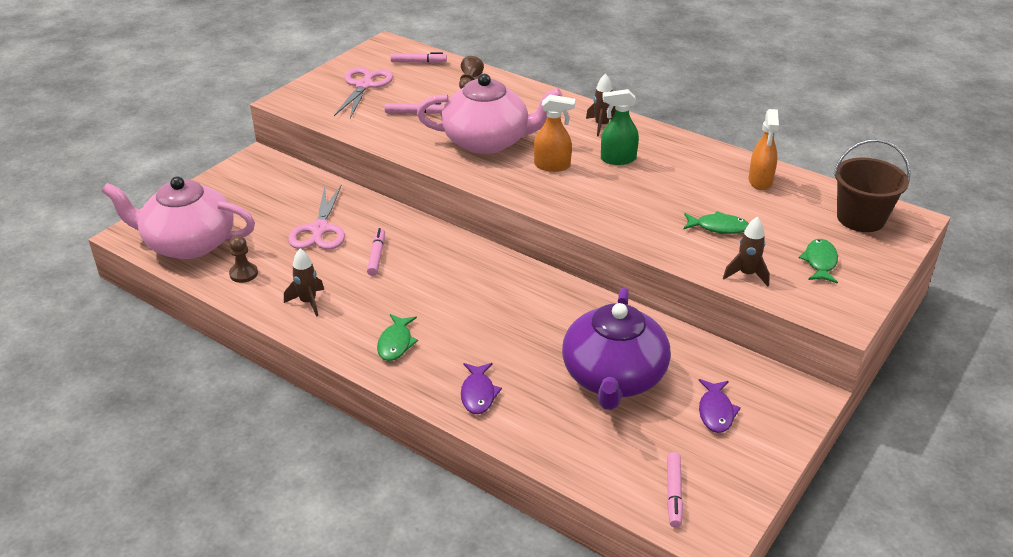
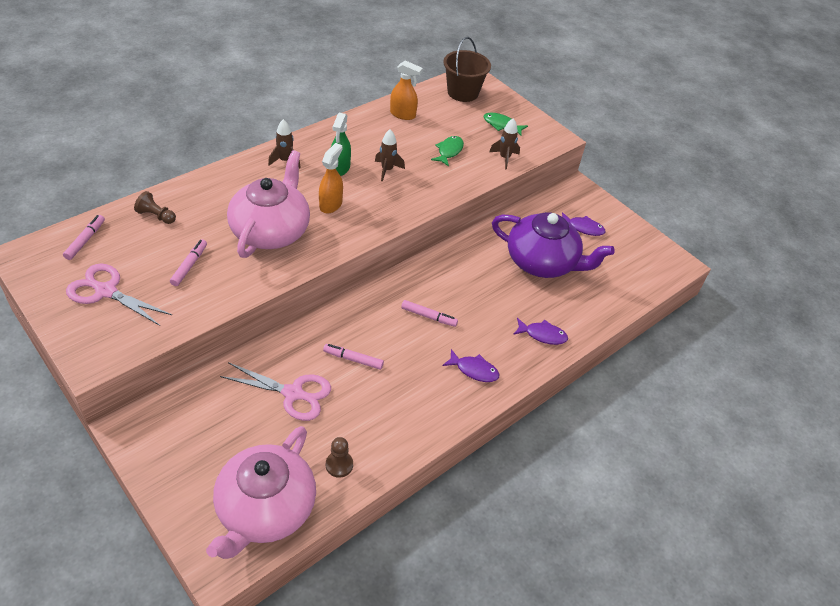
camera: 80 degrees left, 10 degrees up
brown rocket [284,249,324,317] -> brown rocket moved to [375,129,405,181]
green fish [377,314,418,361] -> purple fish [442,349,500,382]
pink marker [667,452,683,528] -> pink marker moved to [401,300,458,327]

